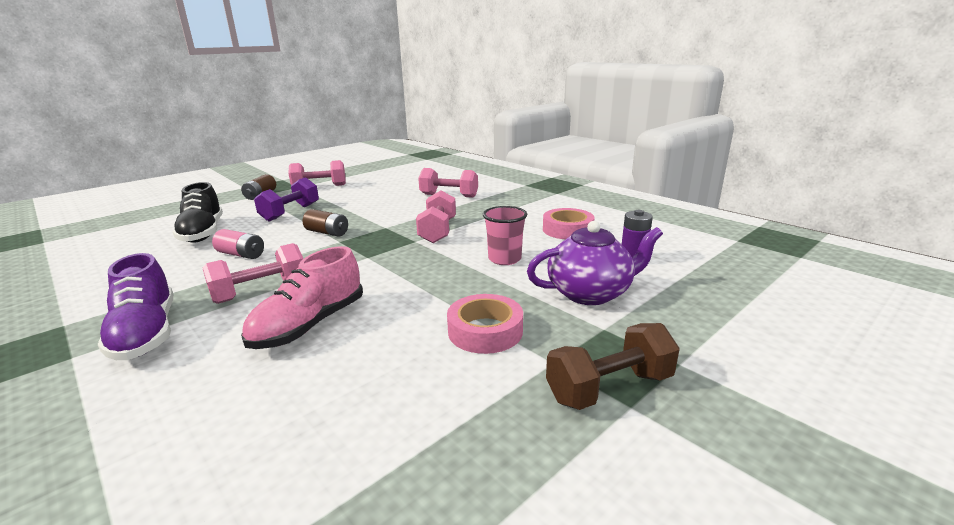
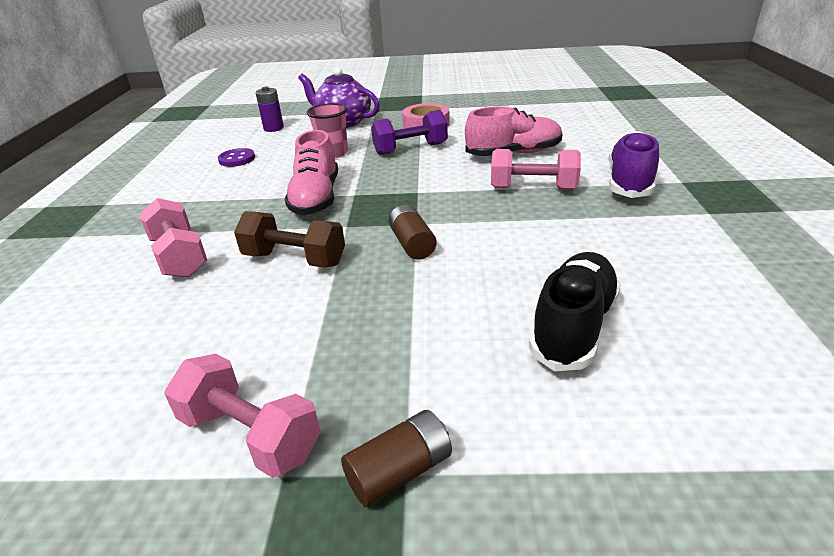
camera: 135 degrees left, 10 degrees up
pink battery [212,229,264,259] -> none
purple dumbbell [254,177,319,222] -> purple dumbbell moved to [371,110,448,155]
pink dumbbell [416,190,456,243] -> pink shoe [285,130,338,215]
pink tape [543,208,594,239] -> purple button [218,148,255,167]
brown dumbbell [546,323,680,410] -> brown dumbbell moved to [234,211,345,268]

